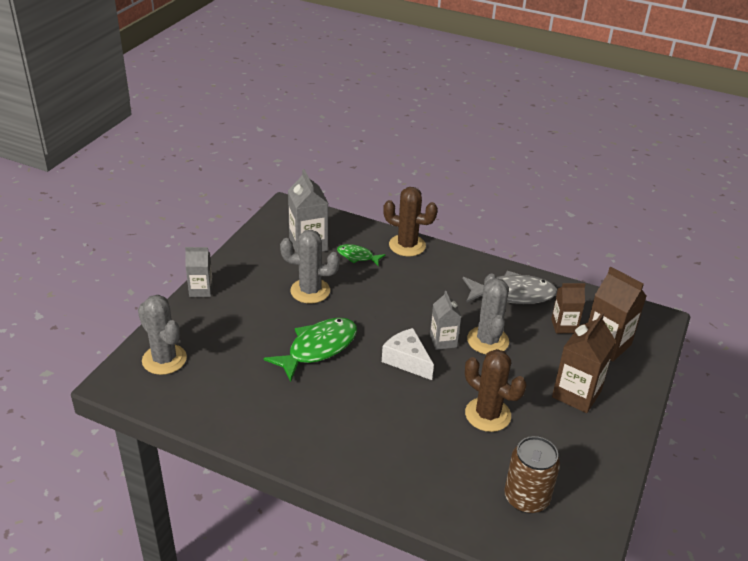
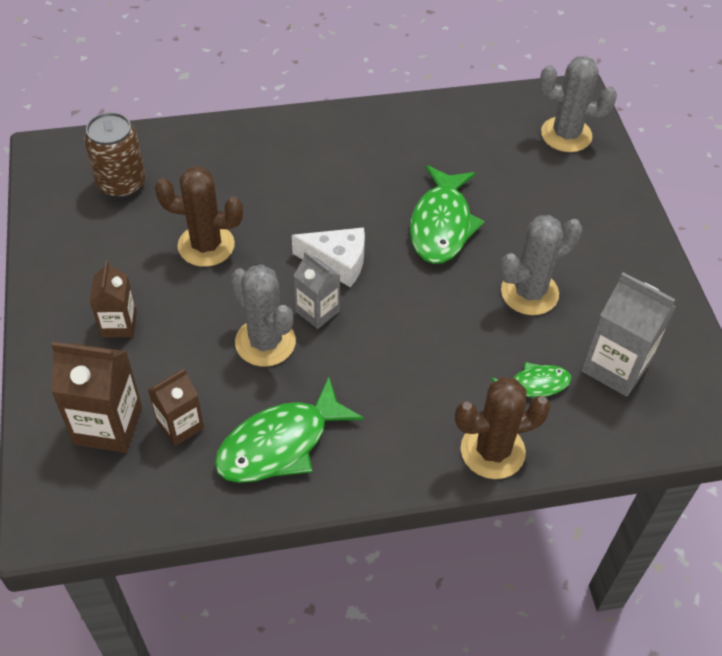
camera: 145 degrees right, 15 degrees up
grey carton [185,247,213,297] -> none
grey fish [463,271,557,304] -> green fish [214,377,364,483]
brown carton [552,313,616,413] -> brown carton [90,261,137,337], size x0.63

